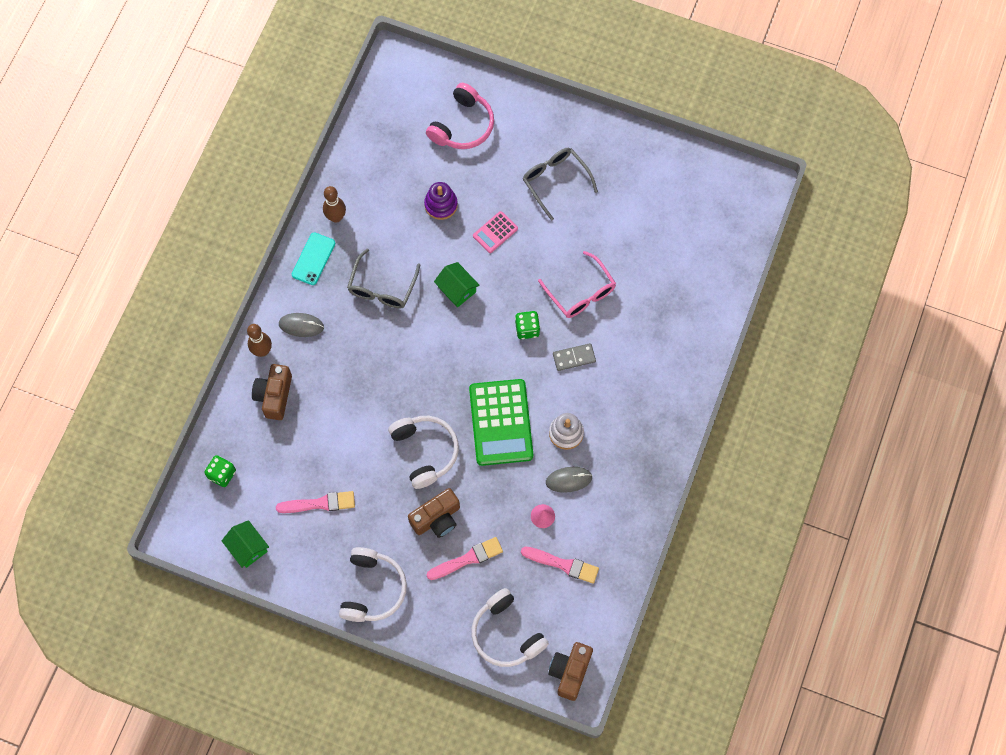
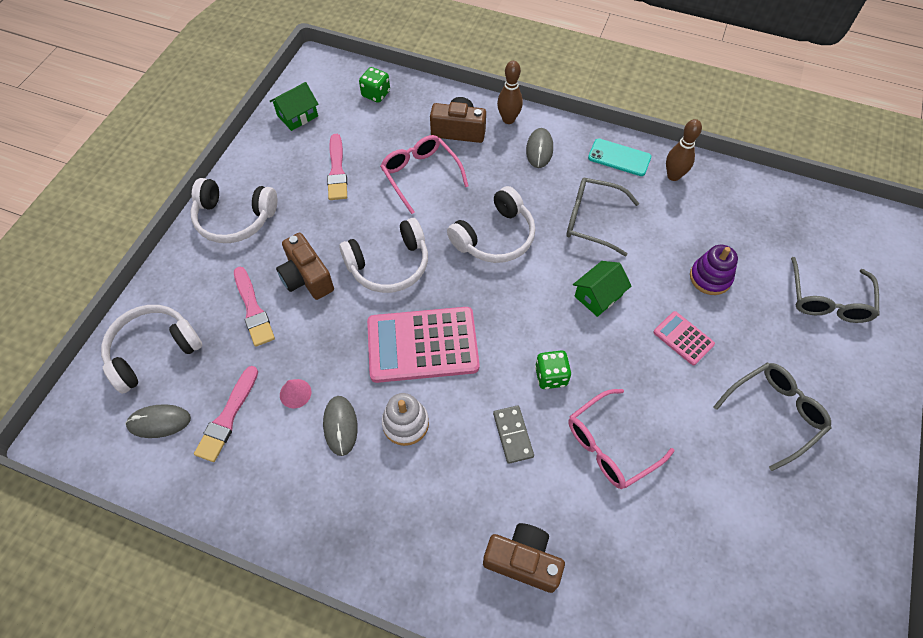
camera: 90 degrees right, 10 degrees down
pink headphones [426,83,494,149] -> grey glasses [791,257,879,323]
green calculator [469,379,533,466] -> pink calculator [367,307,480,383]
brown camera [548,642,593,701] -> brown camera moved to [483,523,565,593]
none -> grey mouse [125,404,191,438]
none -> pink glasses [380,135,469,214]
none -> white headphones [447,186,535,263]

